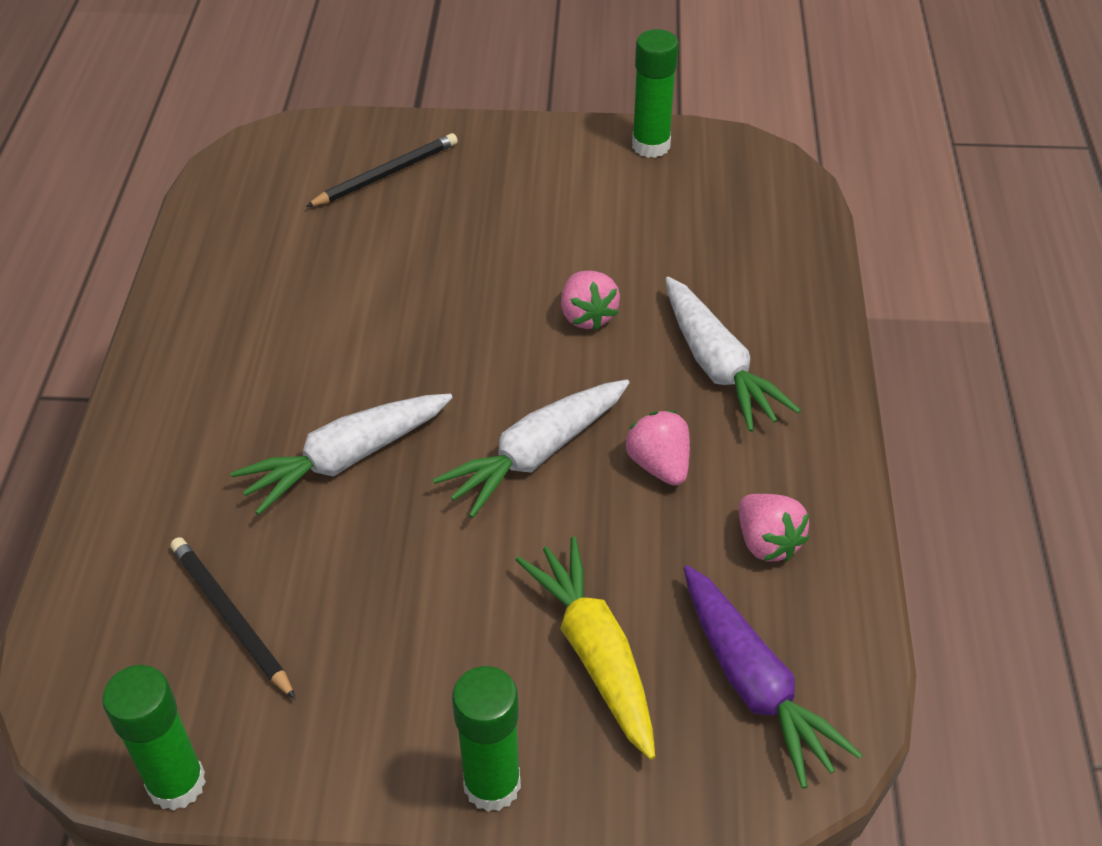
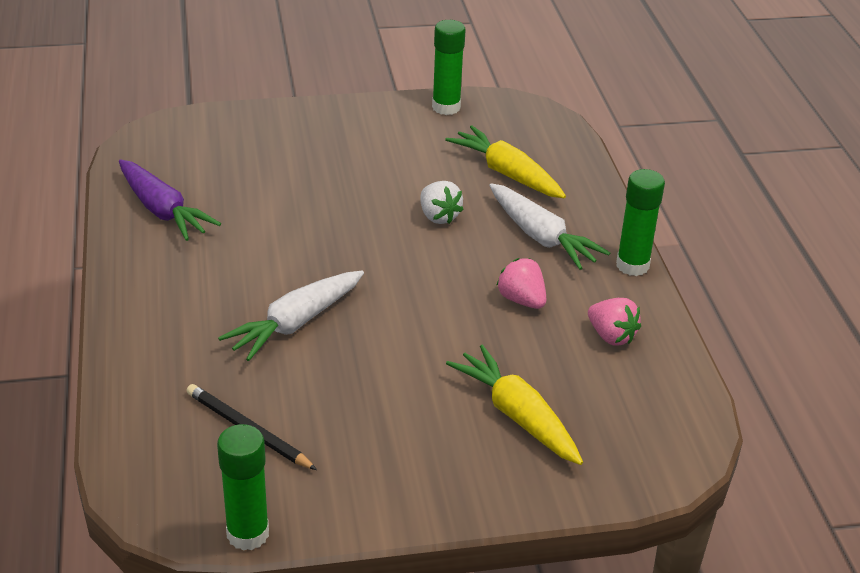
camera: 15 degrees left, 10 degrees down
black pencil [305,133,458,207] -> none
white carrot [433,379,629,518] -> none
green glue stick [452,666,521,812] -> green glue stick moved to [616,169,665,276]
pink strawberry [561,271,620,331] -> white strawberry [420,181,464,224]
purple carrot [684,565,862,789] -> purple carrot moved to [119,159,221,241]
none -> yellow carrot [445,126,566,198]

